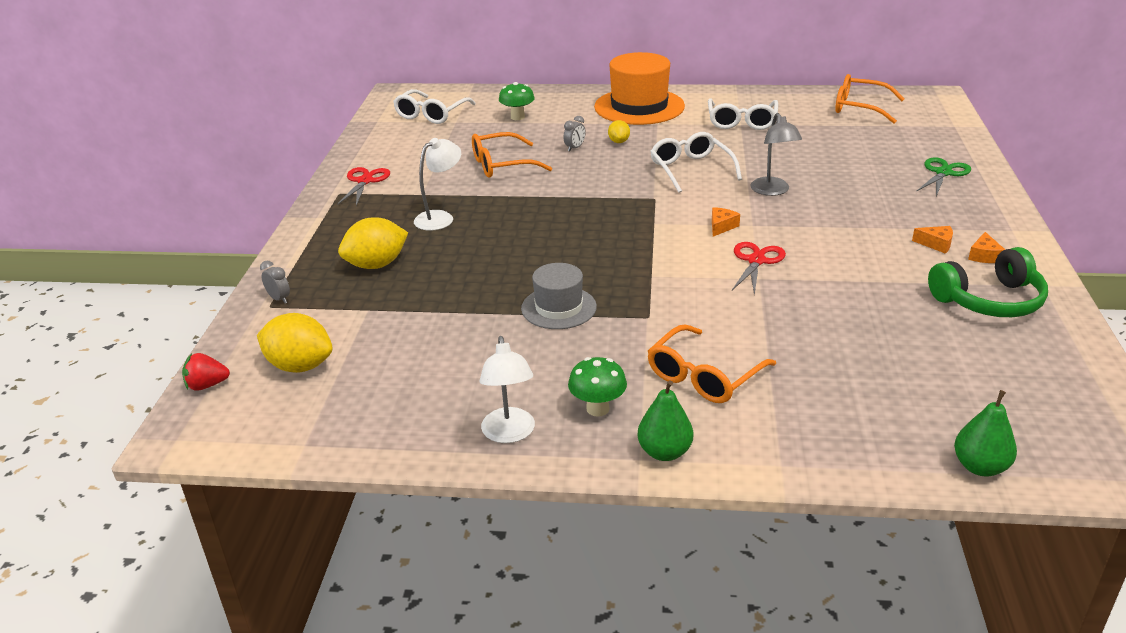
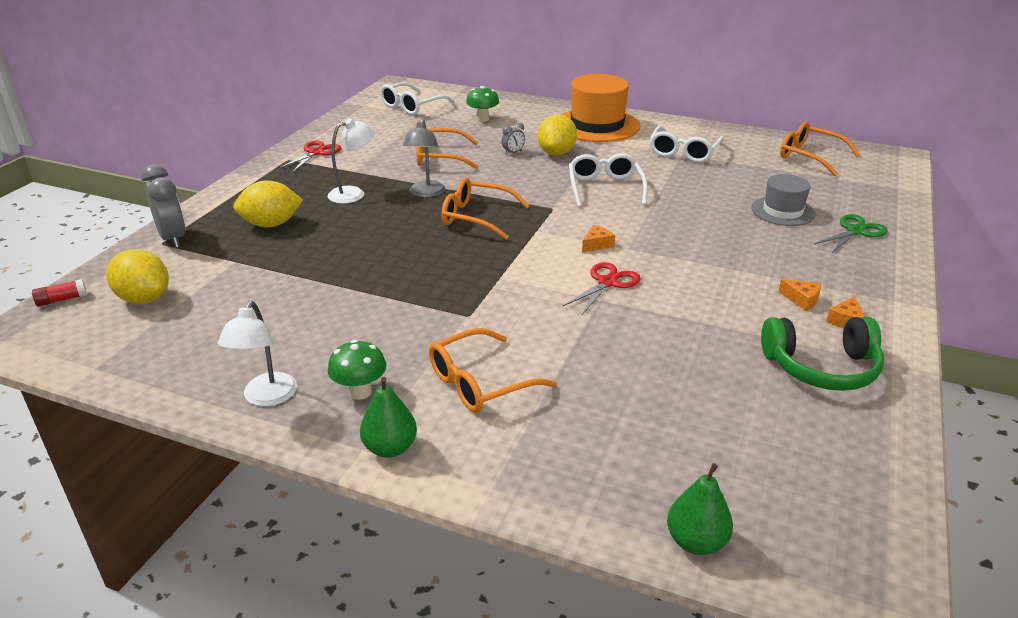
camera: 15 degrees right, 0 degrees up
red strawberry [182,353,230,391] -> red glue stick [32,279,87,306]
grey clock [260,261,290,303] -> grey clock [141,164,186,248], size x2.01
grey hat [521,263,597,329] -> grey hat moved to [751,174,816,226]
yellow lemon [608,120,630,143] -> yellow lemon [537,114,577,155], size x1.87
grey lamp [751,113,802,196] -> grey lamp moved to [403,119,445,198]
none -> orange glasses [441,178,529,240]

